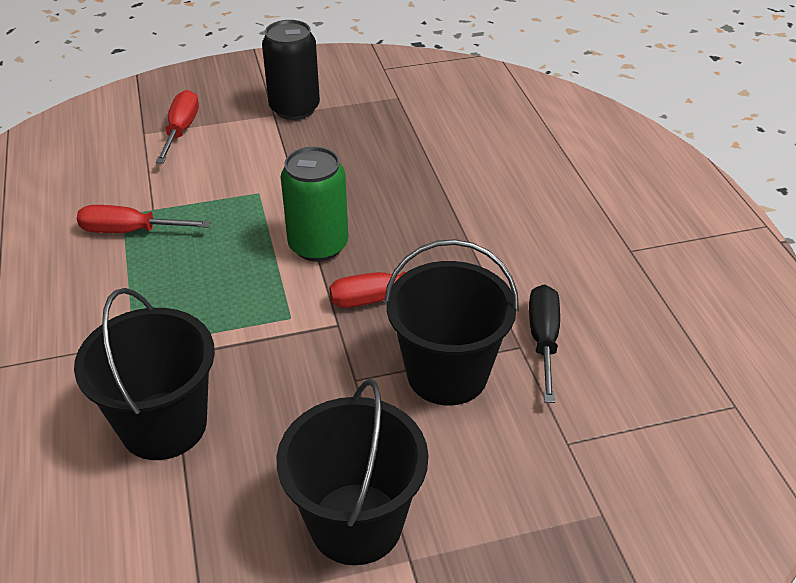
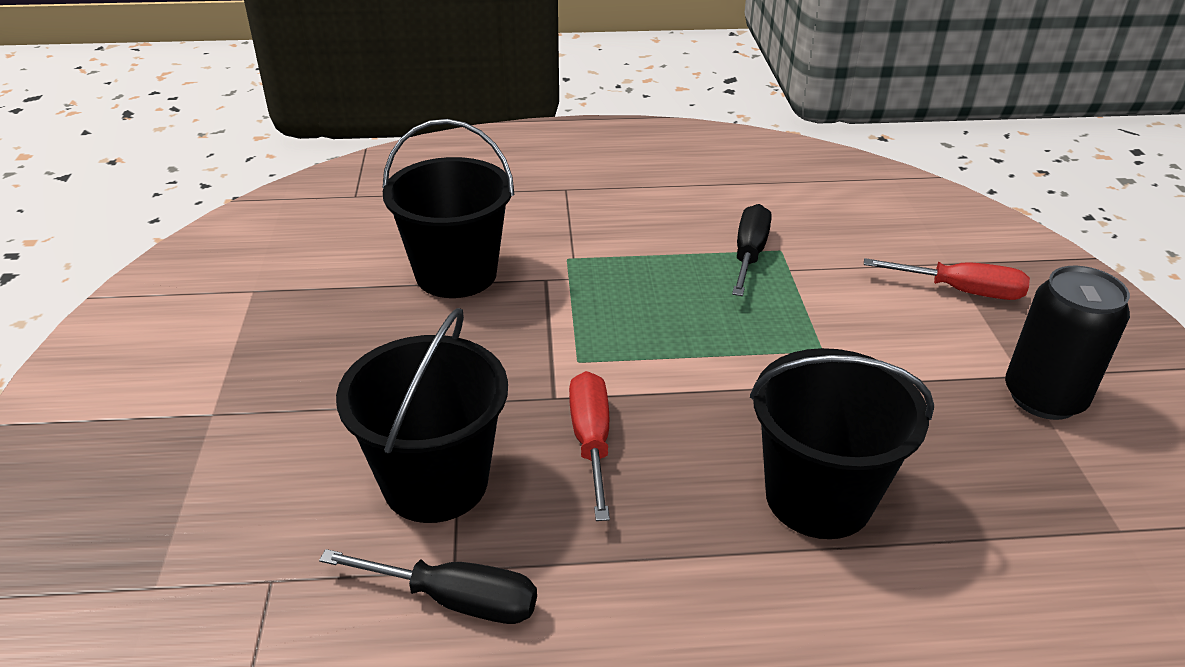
camera: 100 degrees right, 5 degrees down
red screwdriver [77,205,211,233] -> black screwdriver [732,204,772,296]
black bucket [277,379,428,565] -> black bucket moved to [750,348,934,539]
green can [281,147,348,262] -> none

